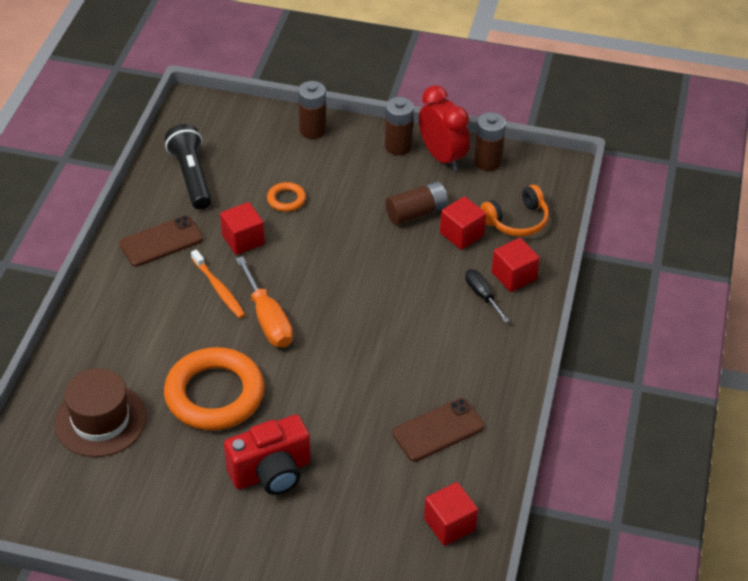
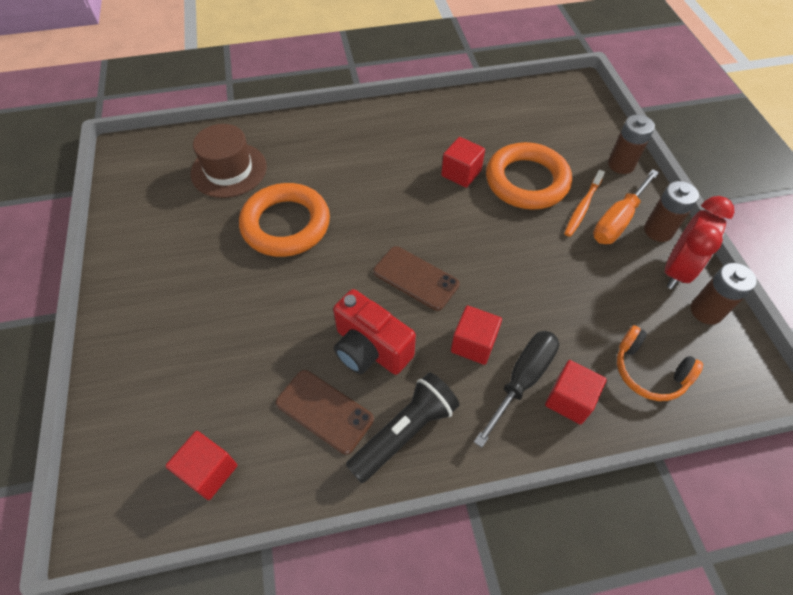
camera: 65 degrees right, 10 degrees up
brown phone [119,216,203,267] -> brown phone moved to [373,246,459,311]
black flashlight [165,124,212,210] -> black flashlight moved to [346,372,460,483]
orange toothbrush [191,249,245,318] -> orange toothbrush moved to [564,170,605,237]
red camera [224,415,311,495] -> red camera moved to [333,289,416,375]
orange screwdriver [235,256,293,348] -> orange screwdriver moved to [593,169,659,244]
orange ring [267,182,306,212] -> orange ring [486,142,572,210], size x2.27
brown battery [386,181,448,225] -> none
red cube [440,196,486,250] -> red cube moved to [451,305,502,365]
black screwdriver [465,269,509,323] -> black screwdriver [474,331,559,448], size x1.66

